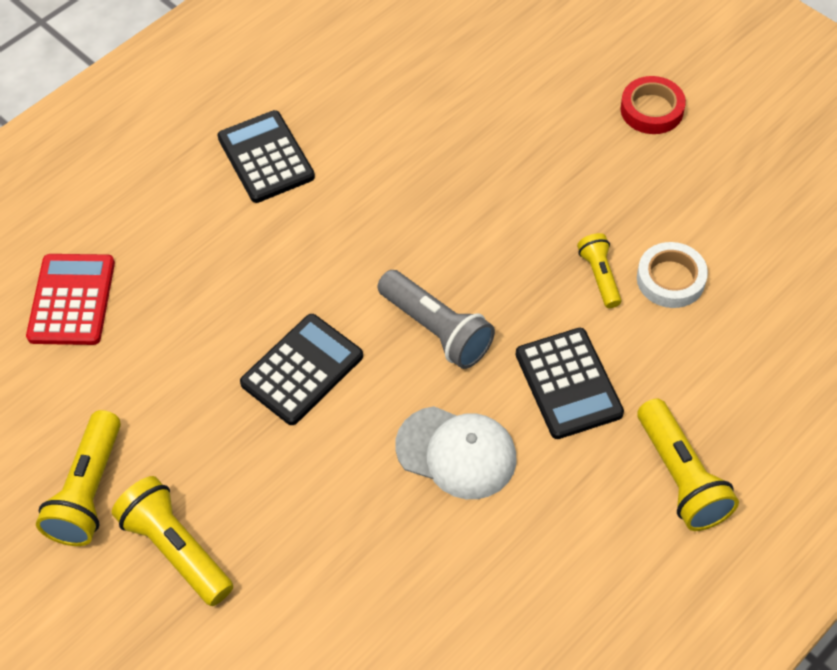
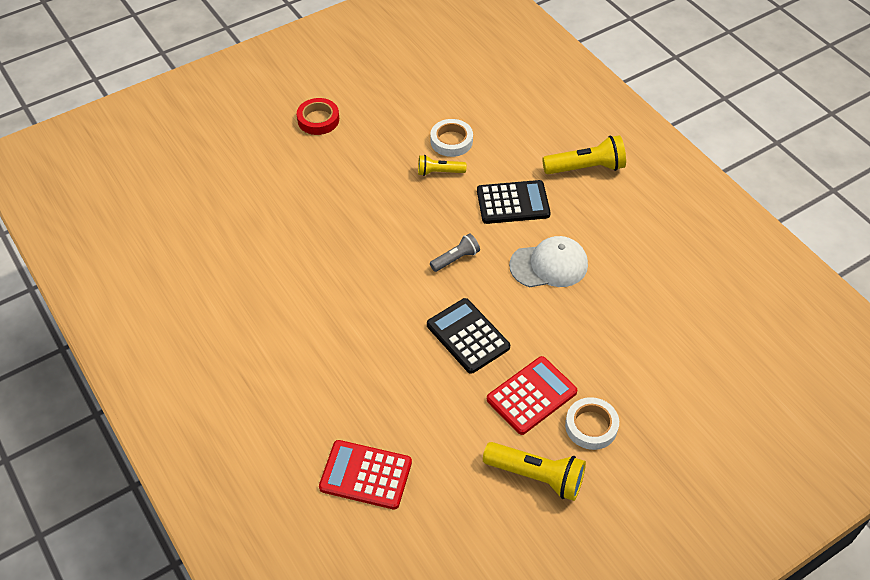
camera: 80 degrees left, 5 degrees down
yellow flashlight [112,476,233,606] -> white tape [565,397,619,450]
black calculator [218,110,315,203] -> none
grey flashlight [377,270,495,369] -> grey flashlight [430,233,480,272], size x0.60
white cap [395,406,517,499] -> white cap turned 45 degrees clockwise [509,236,588,287]
none -> red calculator [487,356,577,435]

